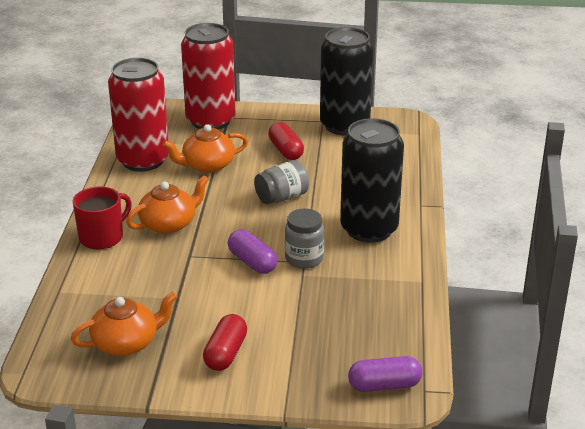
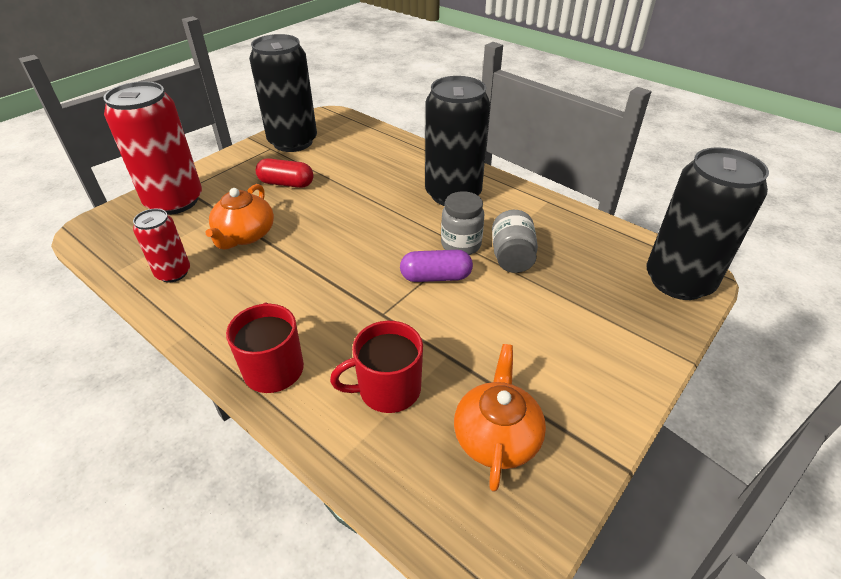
camera: 55 degrees left, 10 degrees up
red can [108,58,169,171] -> red can [133,209,190,283], size x0.52
orange teapot [126,175,209,234] -> none
red capsule [203,314,247,371] -> none
grey jar [254,160,309,204] -> grey jar moved to [492,210,538,273]
purple capsule [348,356,423,392] -> black can [646,148,769,300]
none -> red mug [330,321,423,413]

